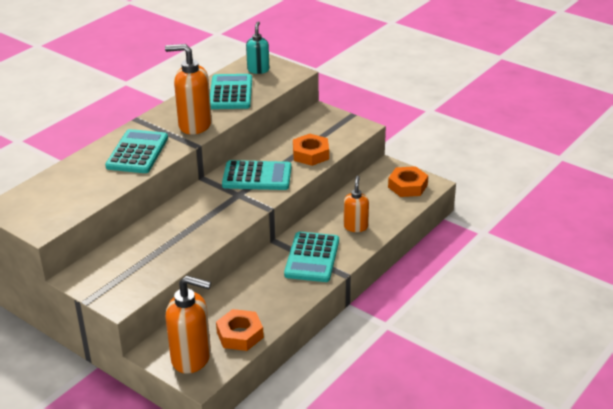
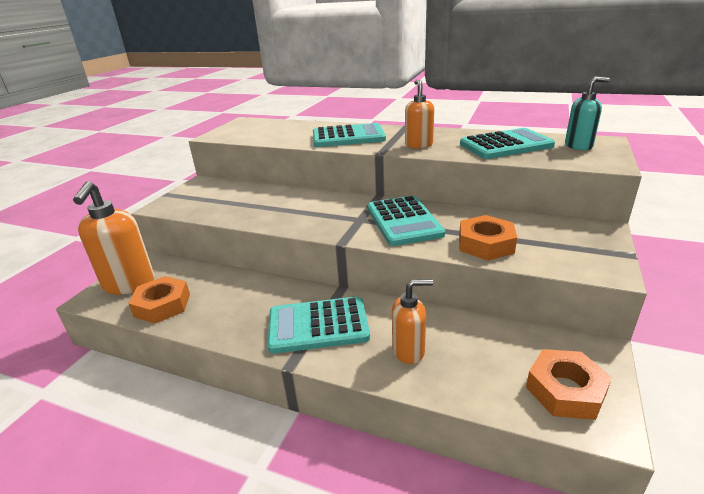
camera: 75 degrees right, 5 degrees down
orange soap dispenser [165,44,212,135] -> orange soap dispenser [405,80,434,149], size x0.60

